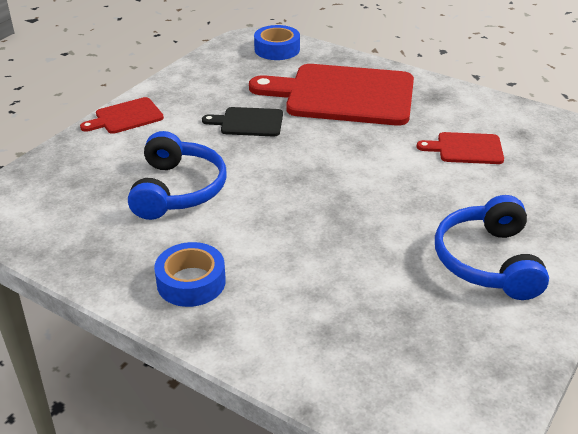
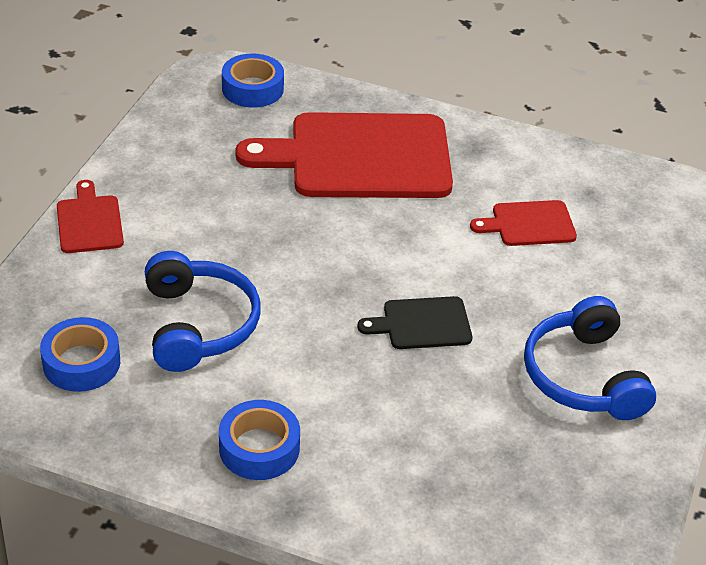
camera: 15 degrees left, 5 degrees up
red cutting board [80,97,164,134] -> red cutting board turned 120 degrees clockwise [57,180,124,253]
black cutting board [202,107,283,137] -> black cutting board moved to [357,296,472,349]
none -> blue tape [40,317,120,392]

